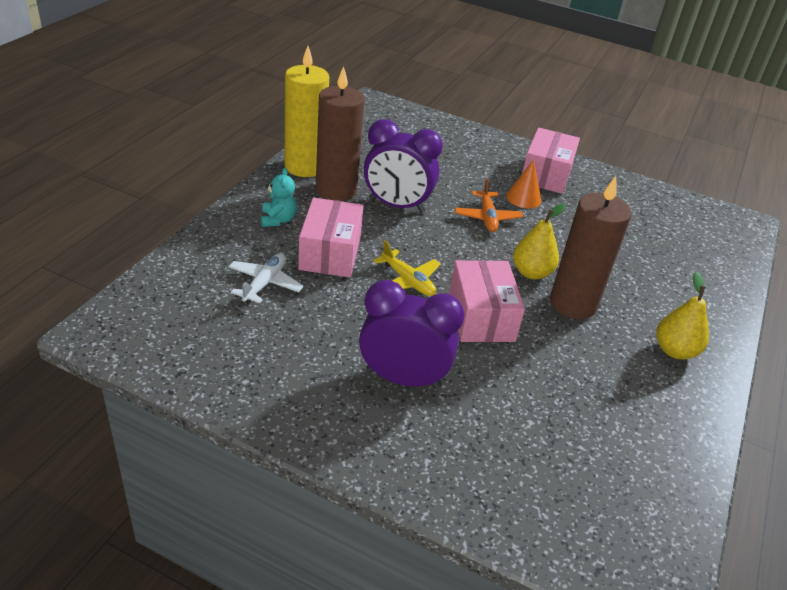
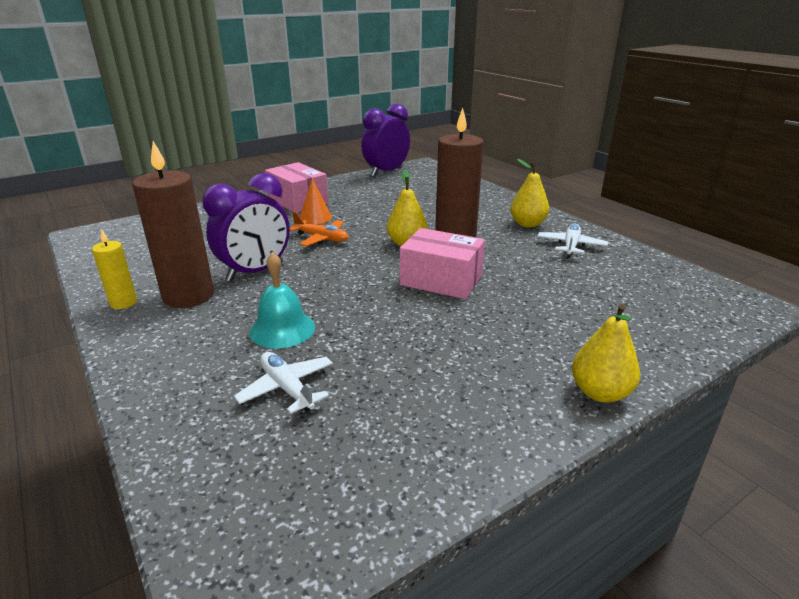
camera: 55 degrees left, 10 degrees down
turquoise teddy bear [261,167,297,227] -> none
yellow candle [285,46,329,177] -> yellow candle [92,229,137,309], size x0.51
pink box [298,198,363,278] -> turquoise bell [249,252,315,349]
purple clock [359,280,464,389] -> purple clock moved to [361,104,410,177]
yellow plane [374,240,440,296] -> none
none -> white plane [537,224,608,258]
none -> yellow pear [572,304,640,403]

